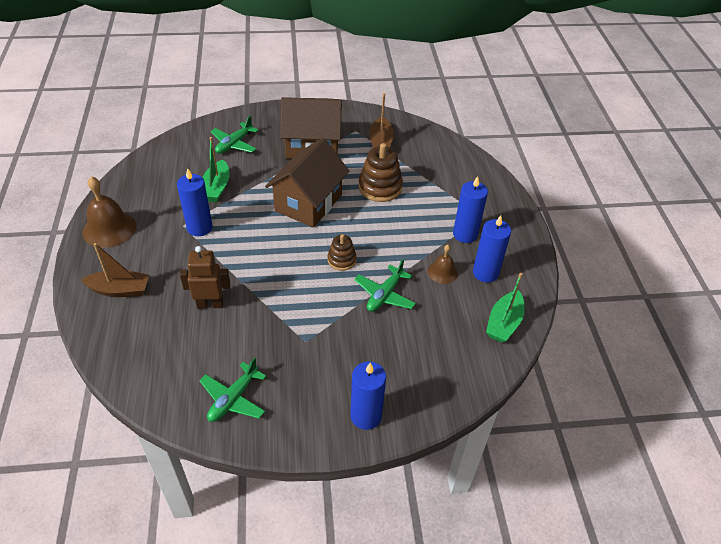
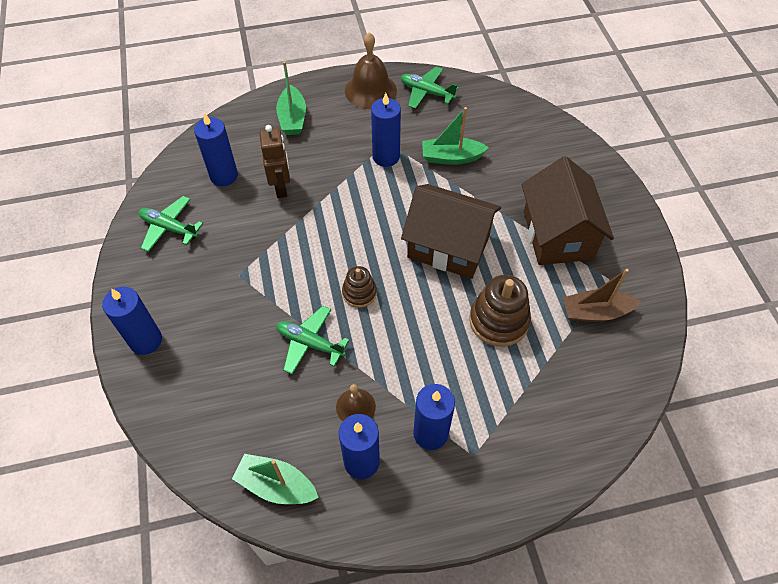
camera: 85 degrees right, 10 degrees up
brown boat [81,243,149,297] -> green boat [276,61,306,135]
green plane [211,115,259,154] -> green plane moved to [401,66,459,109]
none -> blue candle [194,112,238,186]

